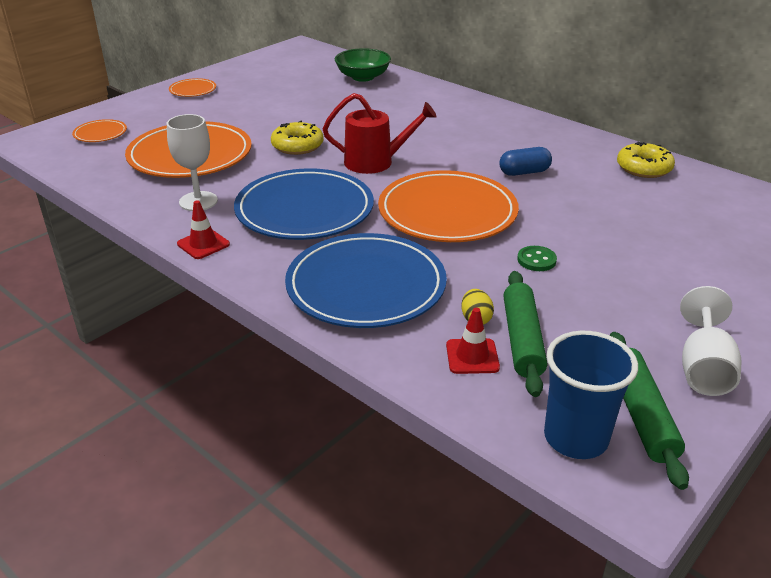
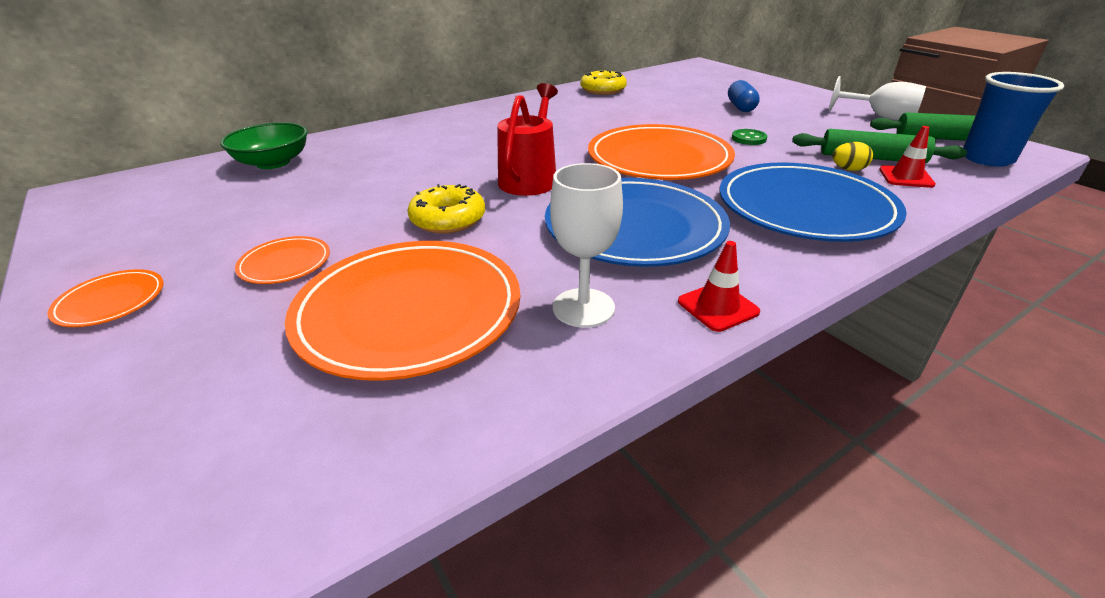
camera: 75 degrees left, 0 degrees up
orange plate [72,119,127,142] -> orange plate moved to [235,236,330,284]
blue capsule [499,147,552,176] -> blue capsule moved to [728,80,760,112]

